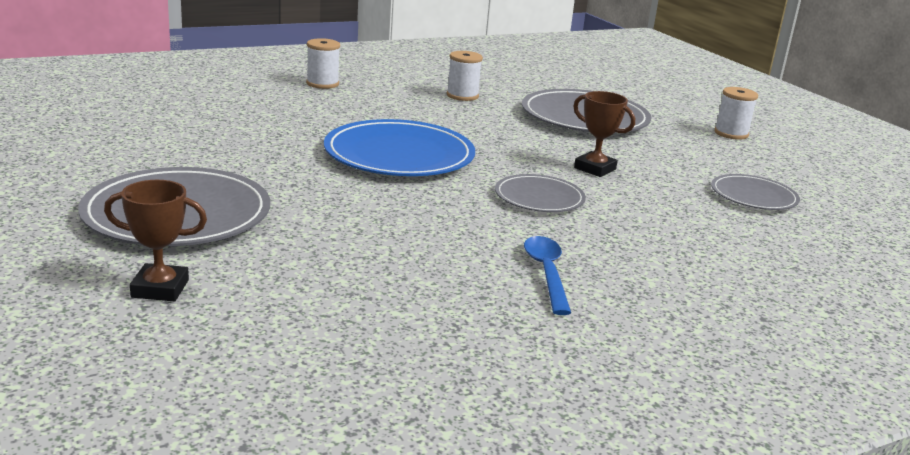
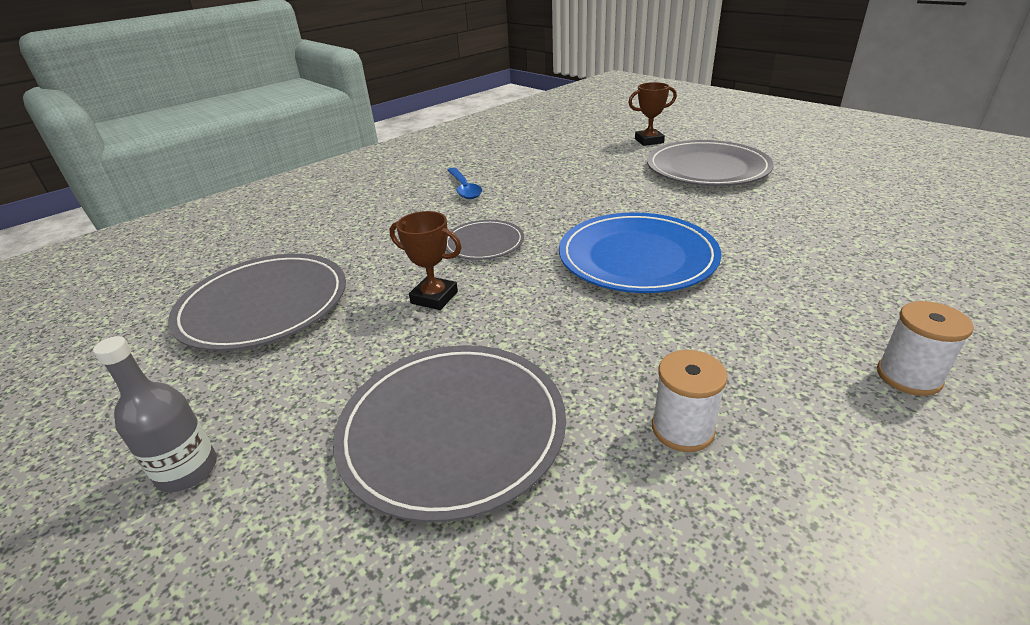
camera: 170 degrees right, 10 degrees up
grey plate [711,174,800,210] -> grey plate [168,254,346,351], size x1.79
white spool [714,87,758,140] -> grey bottle [93,336,217,492]

